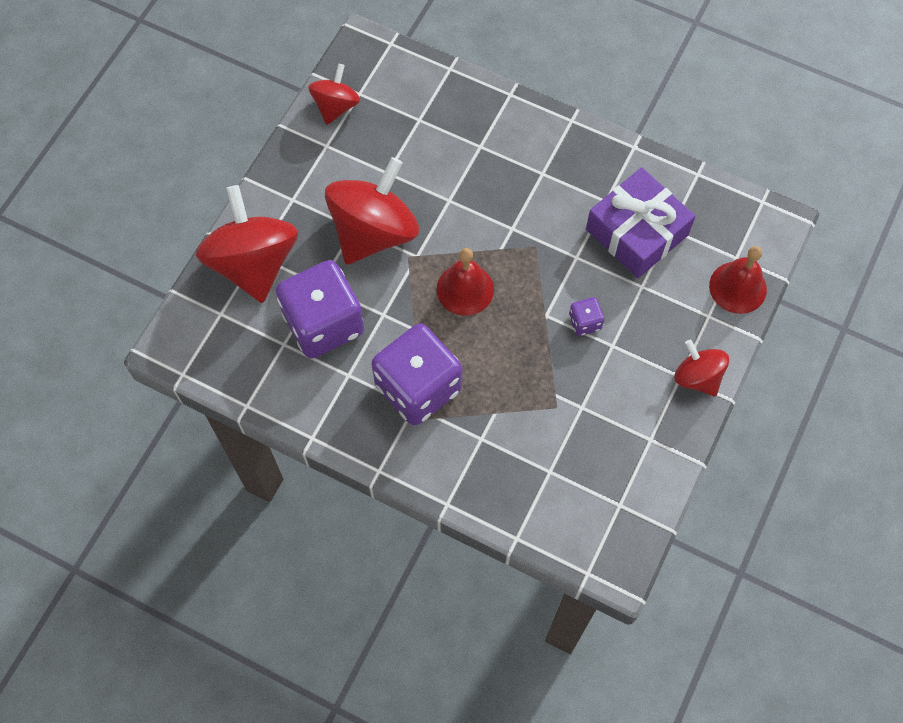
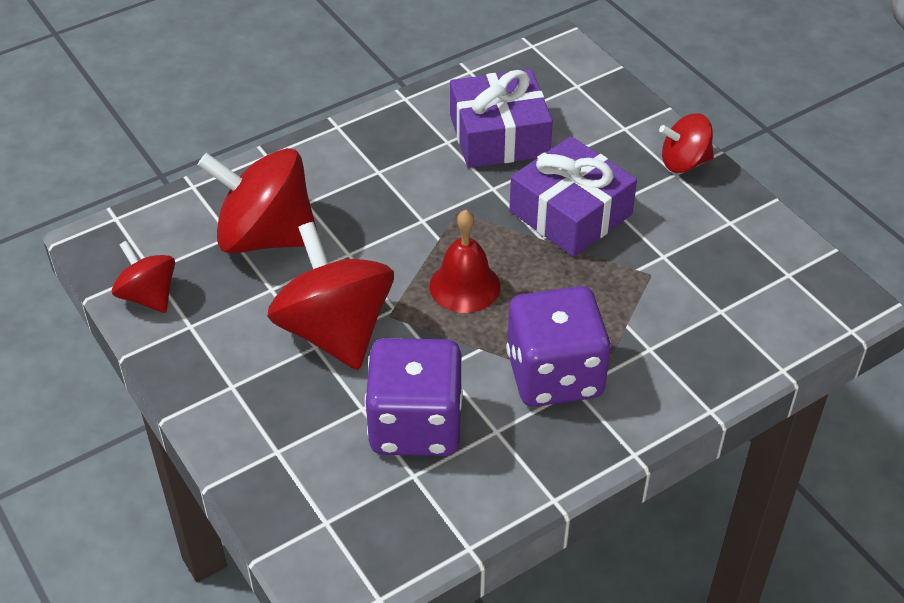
camera: 60 degrees left, 20 degrees down
red spinning top [196,185,298,303] -> red spinning top moved to [198,148,318,253]
purple dice [569,297,604,336] -> purple gift [509,136,637,257]
red bell [709,246,767,314] -> none

